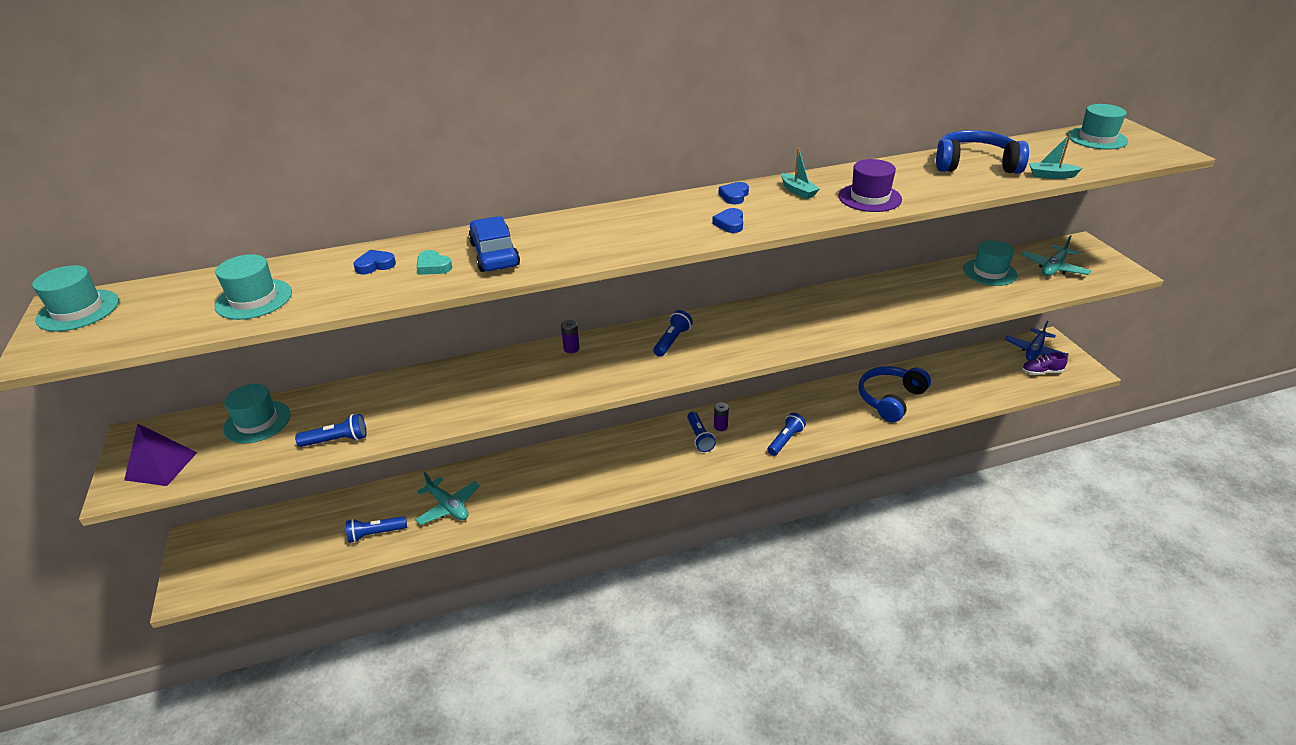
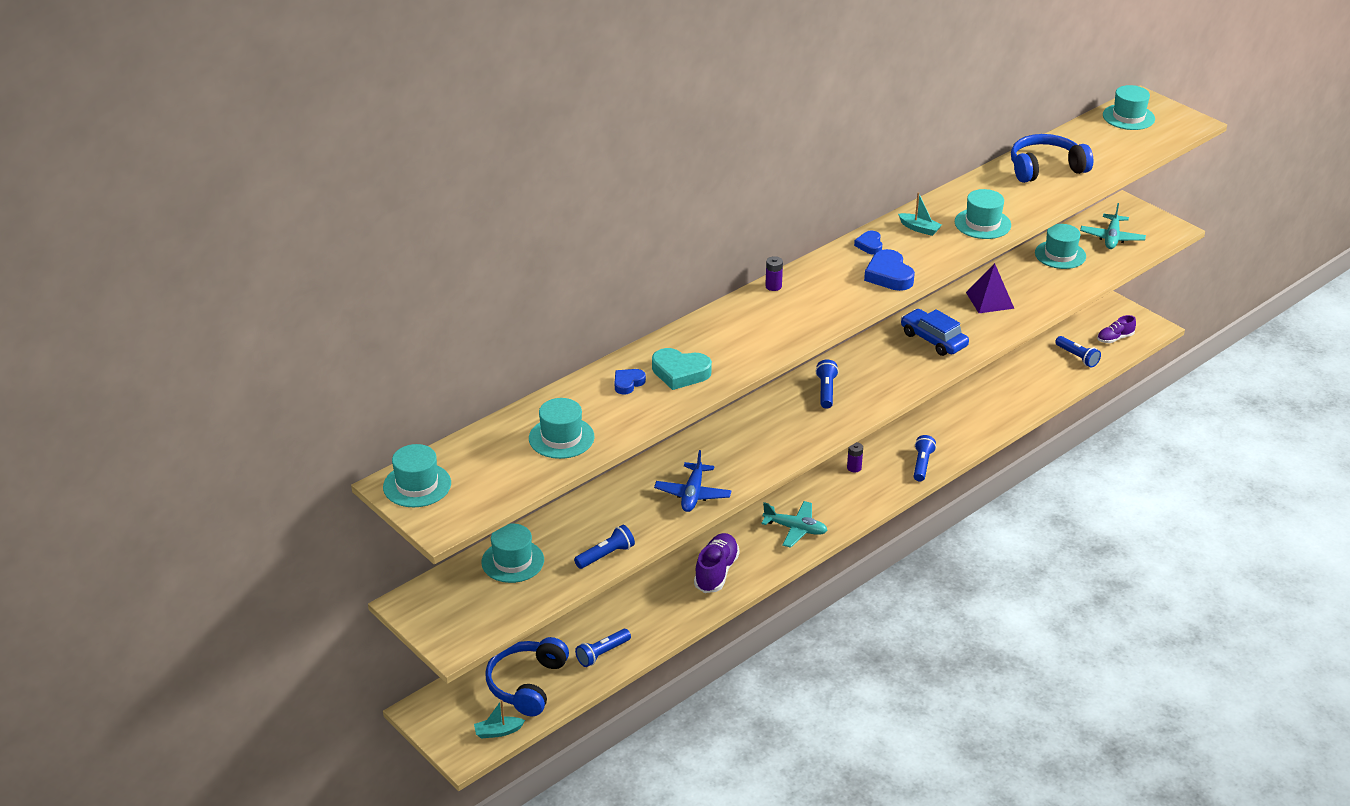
camera: 25 degrees left, 0 degrees up
purple pyramid [124,424,198,486] -> purple pyramid moved to [966,263,1014,313]
turquoise plane [415,472,480,525] -> turquoise plane moved to [761,501,828,548]
turquoise heart [417,250,452,275] -> turquoise heart [652,348,712,390], size x1.69
blue car [468,216,520,272] -> blue car moved to [901,309,969,356]
purple battery [561,320,580,353] -> purple battery moved to [765,256,783,291]
blue flashlight [687,412,716,452] -> blue flashlight moved to [1055,336,1101,367]
blue heart [712,208,743,233] -> blue heart [864,249,915,291], size x1.69
purple hat [839,159,902,212] -> turquoise hat [955,189,1011,239]
blue headphones [859,366,931,422] -> blue headphones moved to [485,637,569,716]
blue plane [1005,321,1068,360] -> blue plane moved to [654,450,732,512]
turquoise boat [1029,134,1083,179] -> turquoise boat moved to [474,700,525,739]
none -> purple shoe [694,533,740,593]

